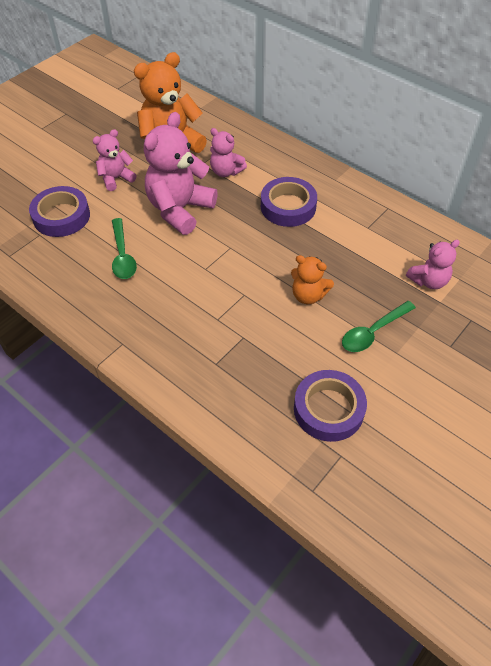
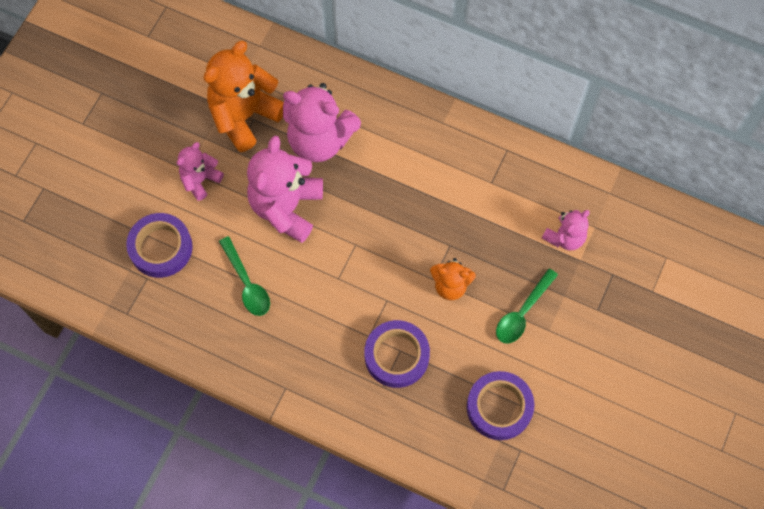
camera: 15 degrees left, 15 degrees up
pink teddy bear [210,128,247,177] -> pink teddy bear [283,83,361,162], size x1.83
purple tape [261,177,317,227] -> purple tape moved to [364,320,430,388]

